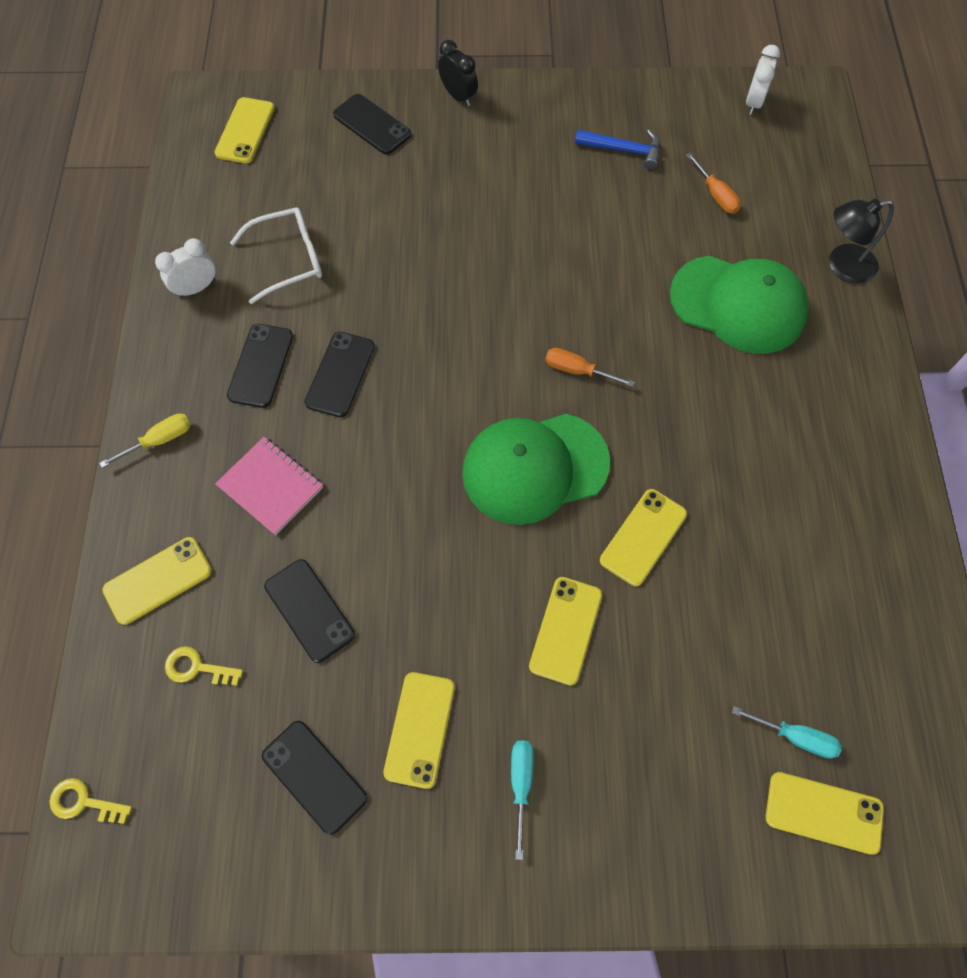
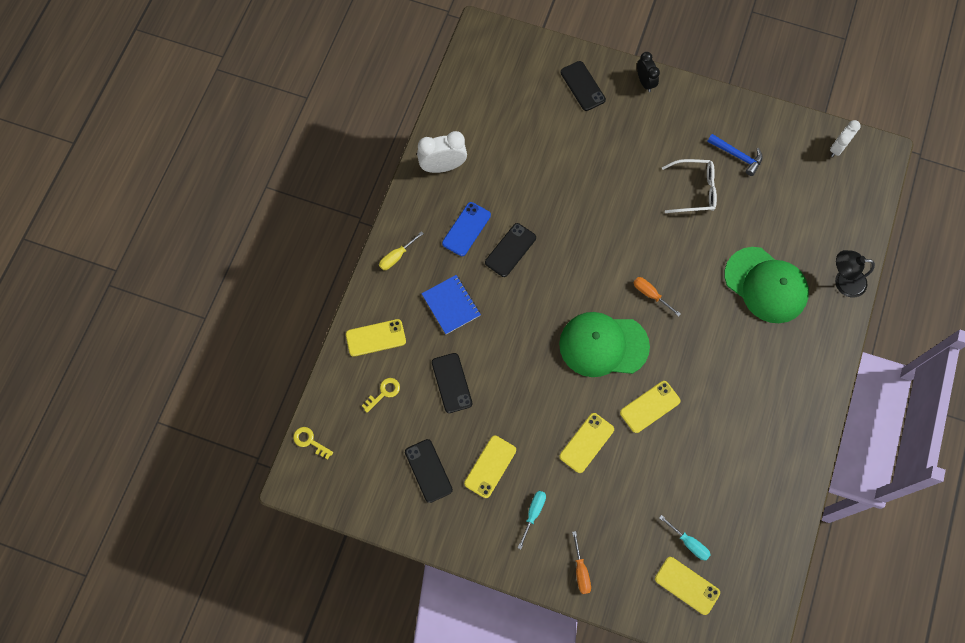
camera: 20 degrees right, 5 degrees up
yellow screwdriver [99,413,191,468] -> yellow screwdriver turned 150 degrees clockwise [379,231,424,270]
white clock [155,238,215,298] -> white clock [417,131,467,173], size x1.51
yellow key [165,646,243,686] -> yellow key turned 105 degrees clockwise [362,378,400,413]
yellow phone [215,97,275,163] -> none
pink notebook [215,437,323,535] -> blue notebook [422,275,481,334]
black phone [227,324,293,408] -> blue phone [442,202,491,256]
white glasses [230,207,322,304] -> white glasses moved to [662,159,717,213]
orange screwdriver [686,153,741,214] -> orange screwdriver moved to [572,531,591,594]

